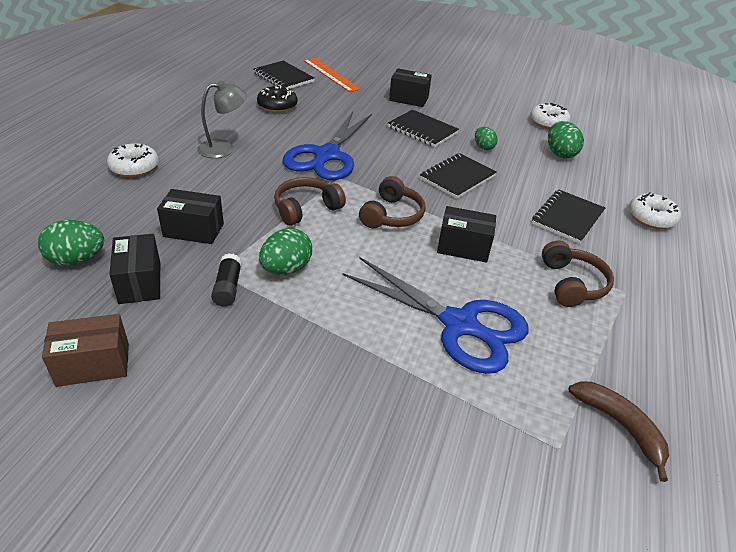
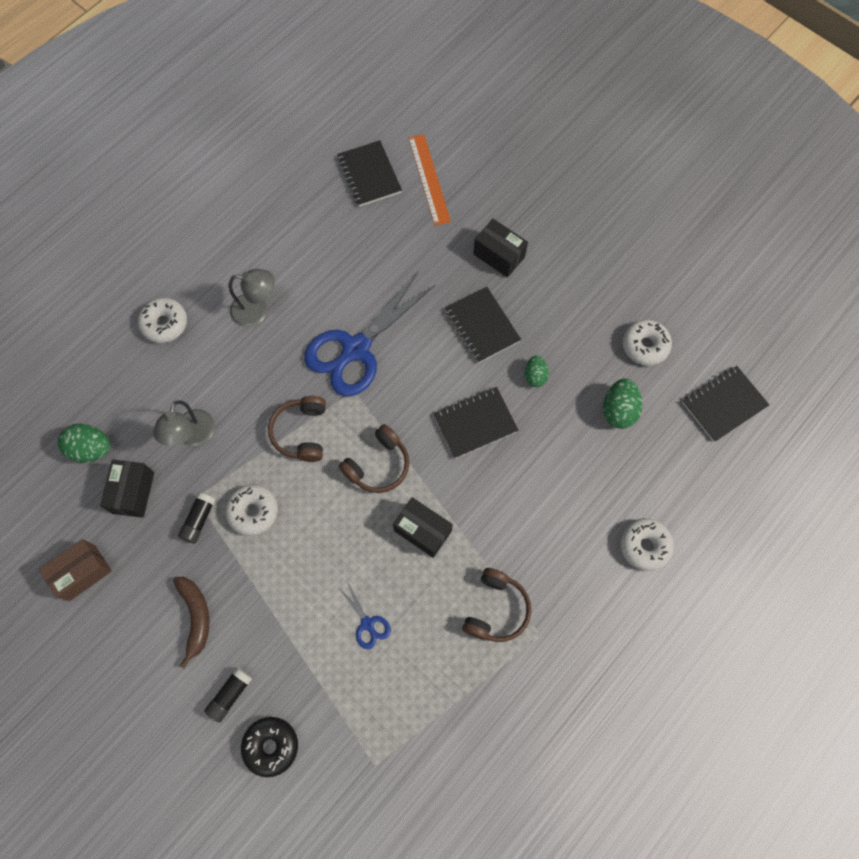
camera: 25 degrees right, 30 degrees up
brown box [42,314,129,387] -> brown box turned 45 degrees counterclockwise [39,539,112,601]
black box [157,189,224,244] -> grey lamp [153,400,215,446]
black donut [257,86,297,113] -> black donut moved to [241,717,298,777]
green egg [259,228,312,275] -> white donut [225,484,278,536]
brown headphones [274,177,346,226] -> brown headphones turned 75 degrees counterclockwise [268,396,326,462]
blue scissors [342,257,528,374] -> blue scissors [338,579,391,650], size x0.43
black notebook [532,190,605,244] -> black notebook moved to [682,366,769,442]
brown banana [569,381,669,482] -> brown banana moved to [173,577,209,668]
none -> black glue stick [204,667,252,722]

